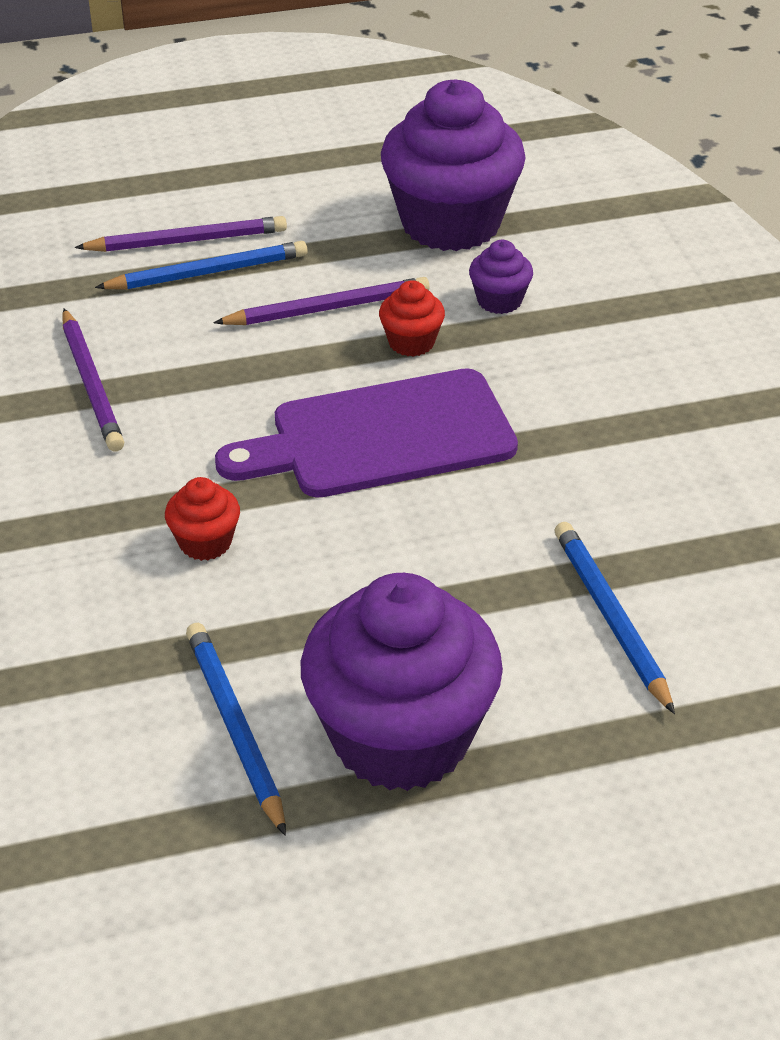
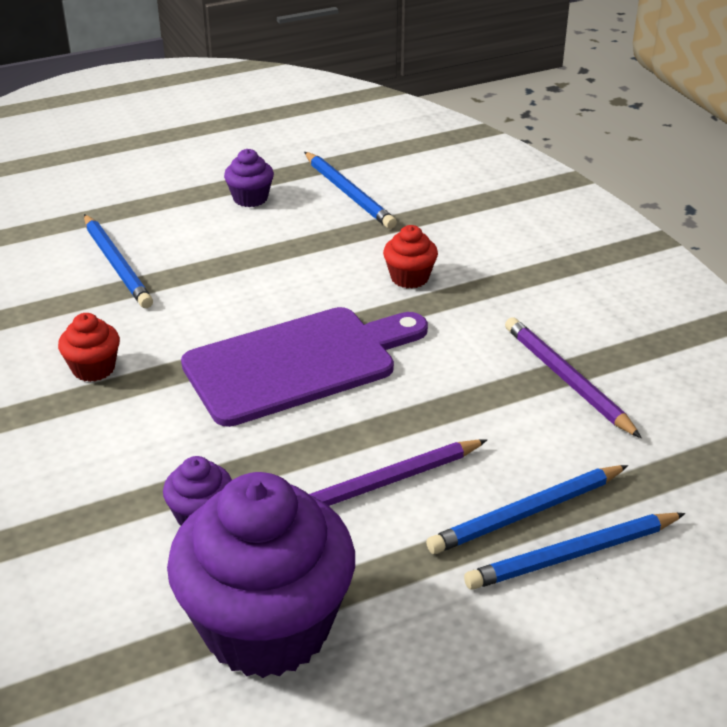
camera: 170 degrees right, 5 degrees down
purple pencil [75,216,287,252] -> blue pencil [464,513,686,590]
purple cupcake [301,573,503,791] -> purple cupcake [224,149,274,207], size x0.43
red cupcake [379,280,445,357] -> red cupcake moved to [58,313,120,382]

